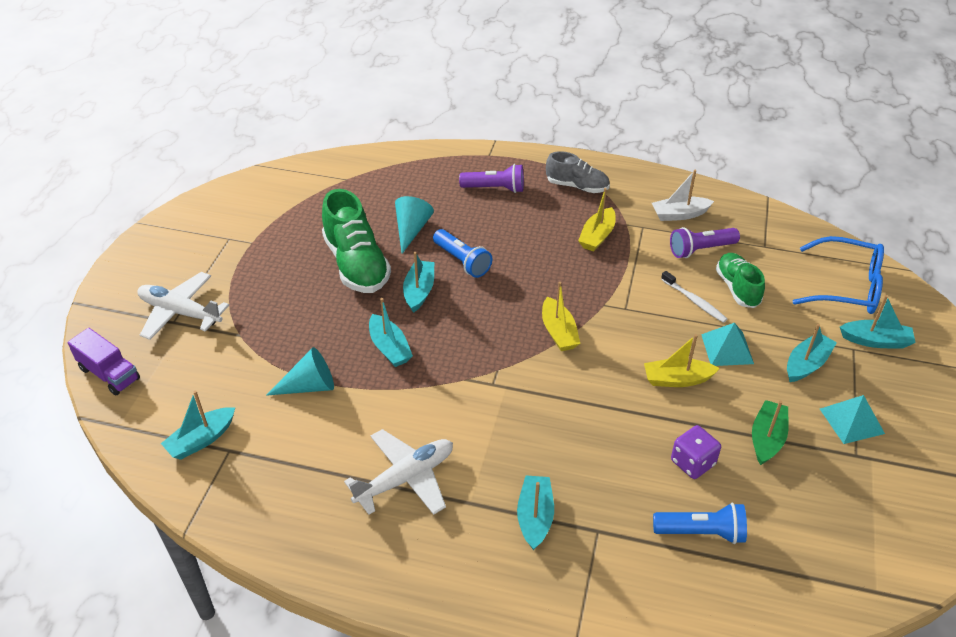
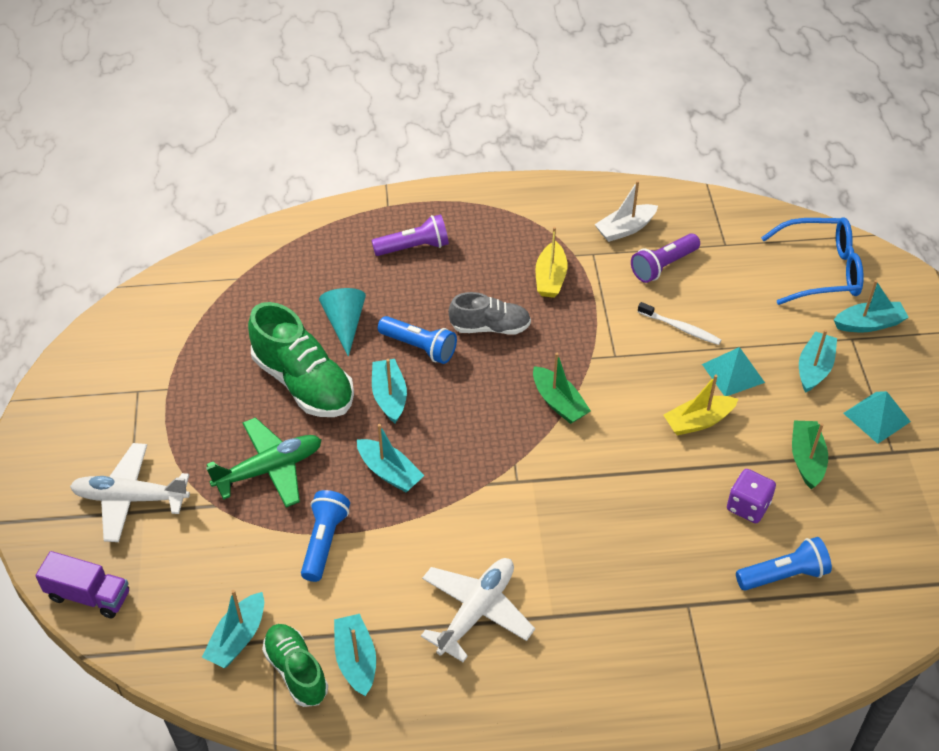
camera: 20 degrees left, 5 degrees up
turquoise cone [266,347,334,396] -> blue flashlight [301,490,350,582]
turquoise boat [517,475,554,550] -> turquoise boat moved to [334,614,376,696]
yellow boat [542,282,580,351] -> green boat [533,353,591,424]
grey shoe [546,151,610,193] -> grey shoe moved to [448,292,531,335]
green shoe [716,253,765,308] -> green shoe moved to [262,624,328,707]
none -> green plane [206,417,322,508]

